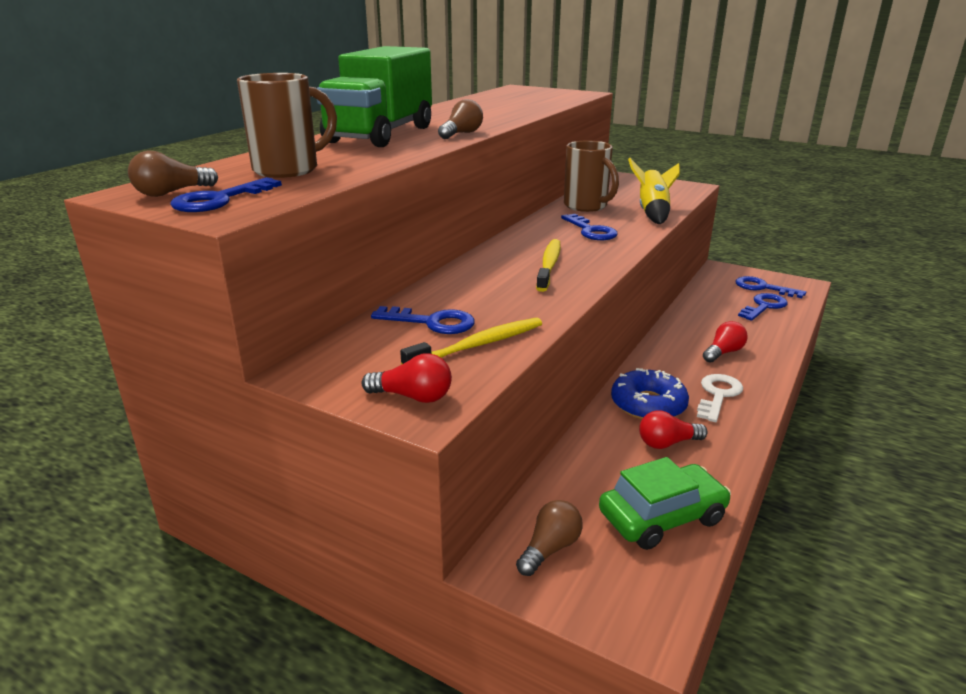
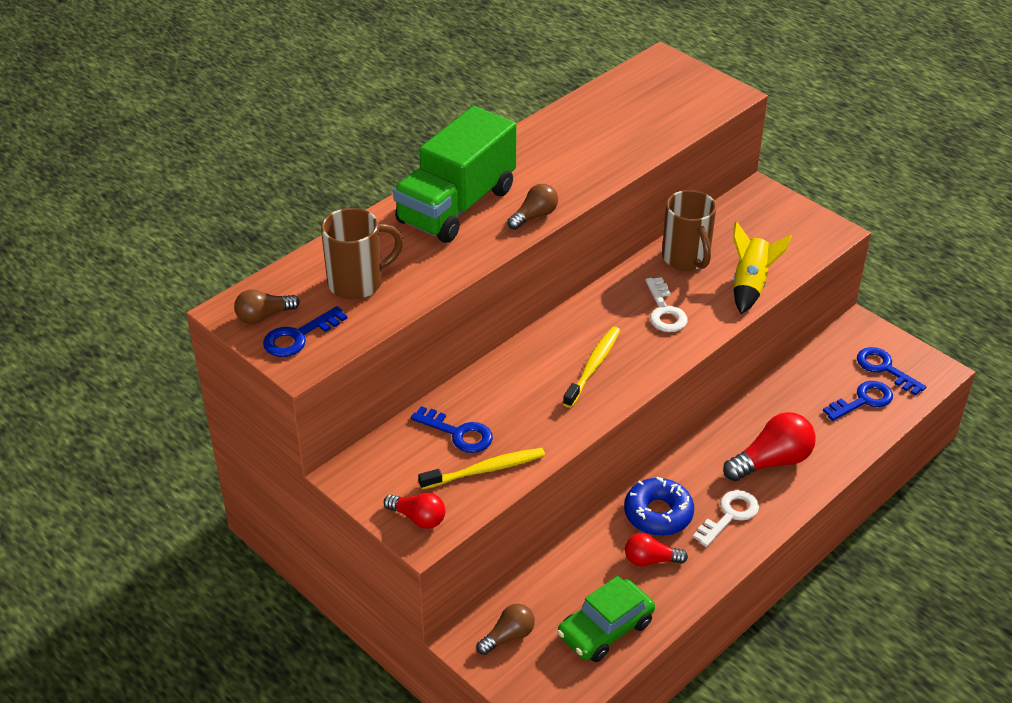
camera: 15 degrees right, 15 degrees up
blue key [561,214,618,240] -> white key [646,277,688,332]
green car [599,457,731,550] -> green car turned 150 degrees clockwise [557,576,655,662]
red light bulb [703,321,748,363] -> red light bulb [723,412,816,481], size x1.68

